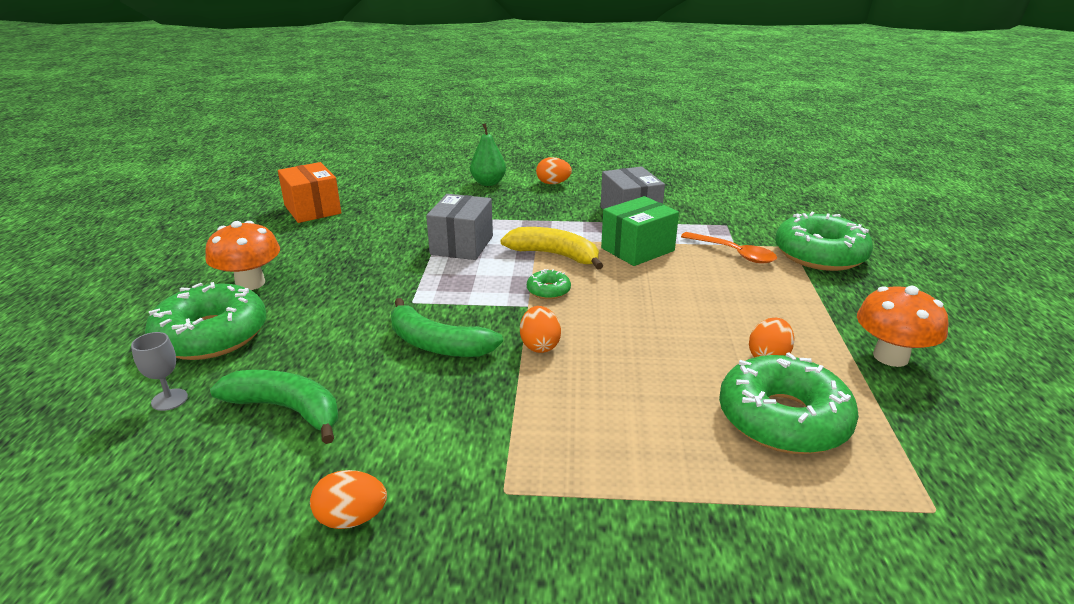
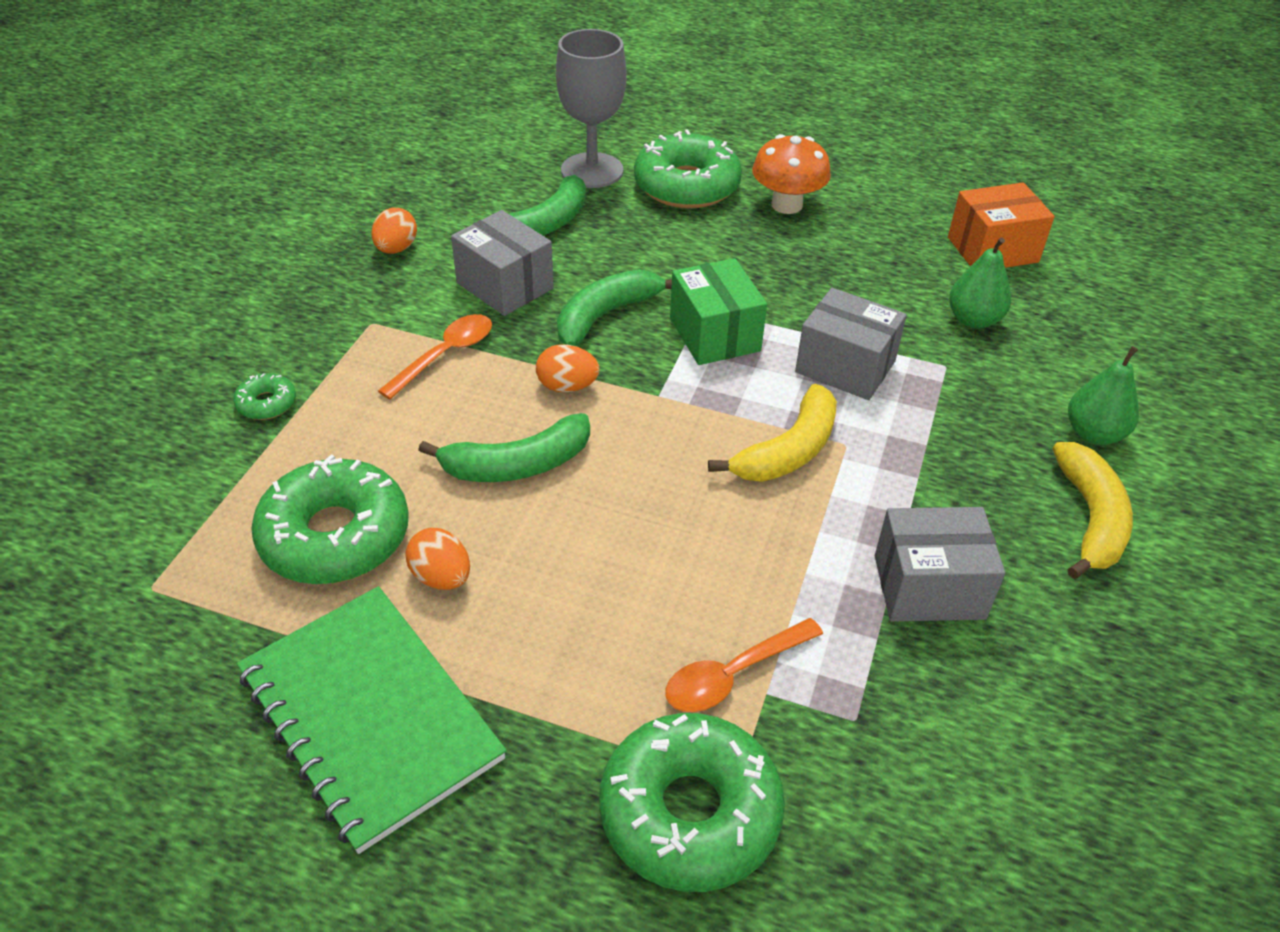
camera: 105 degrees right, 15 degrees up
grey goblet [131,332,188,411] -> grey goblet [556,29,627,188], size x2.22
green donut [527,269,571,299] -> green donut moved to [233,373,296,420]
orange egg [536,157,572,184] -> yellow banana [1053,442,1133,579]
green box [601,196,679,266] -> green box moved to [670,258,767,365]
orange mushroom [857,286,949,367] -> green notebook [237,586,507,854]
none -> orange spoon [378,314,492,399]
none -> green banana [418,413,590,482]
none -> grey box [451,210,554,316]
none -> green pear [949,238,1011,329]

